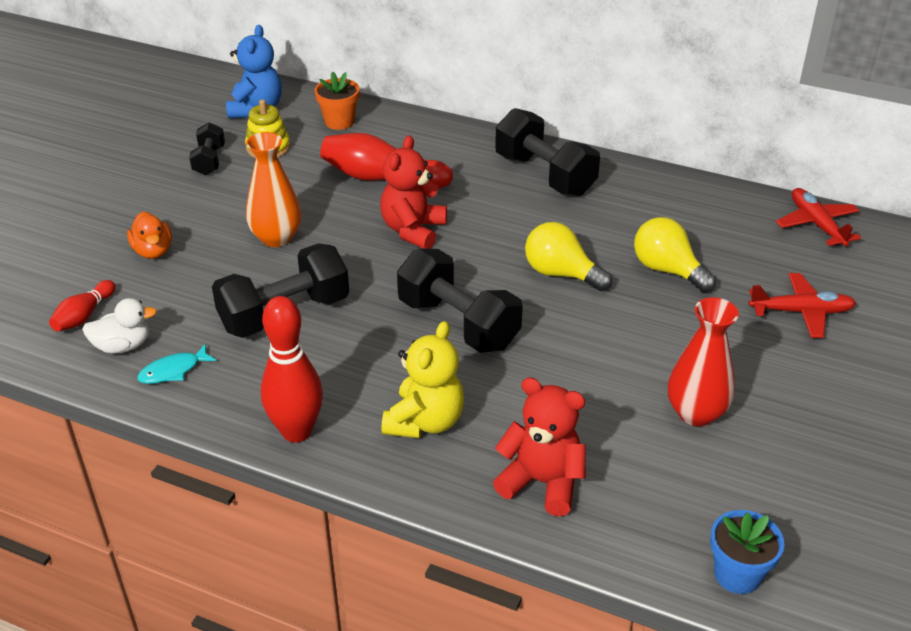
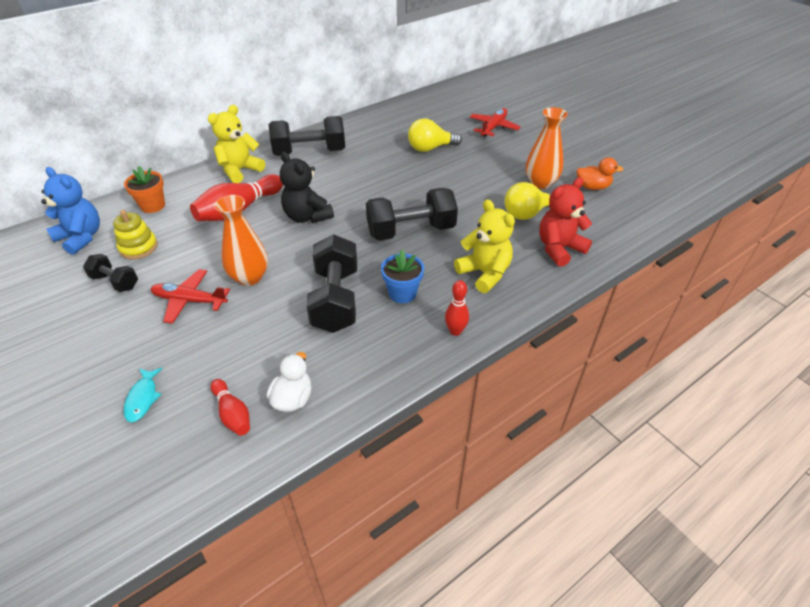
camera: 60 degrees left, 5 degrees up
orange duck [127,212,172,259] -> orange duck moved to [577,157,623,190]
turquoise fish [137,344,217,384] -> turquoise fish moved to [124,368,163,422]
red bowling pin [261,296,323,443] -> red bowling pin [445,280,469,336], size x0.55
red teddy bear [380,135,447,249] -> black teddy bear [280,152,334,223]
yellow light bulb [525,222,612,291] -> yellow light bulb moved to [505,182,552,220]
red vase [668,297,739,426] -> orange vase [526,107,568,189]
blue flower pot [710,510,784,594] -> blue flower pot moved to [381,250,424,303]
red plane [776,188,861,246] -> red plane moved to [151,269,230,324]
none -> yellow teddy bear [208,105,265,183]

